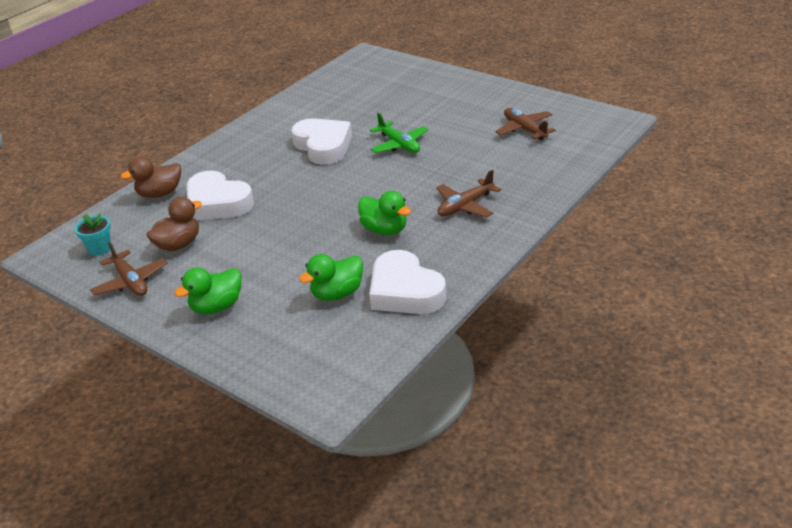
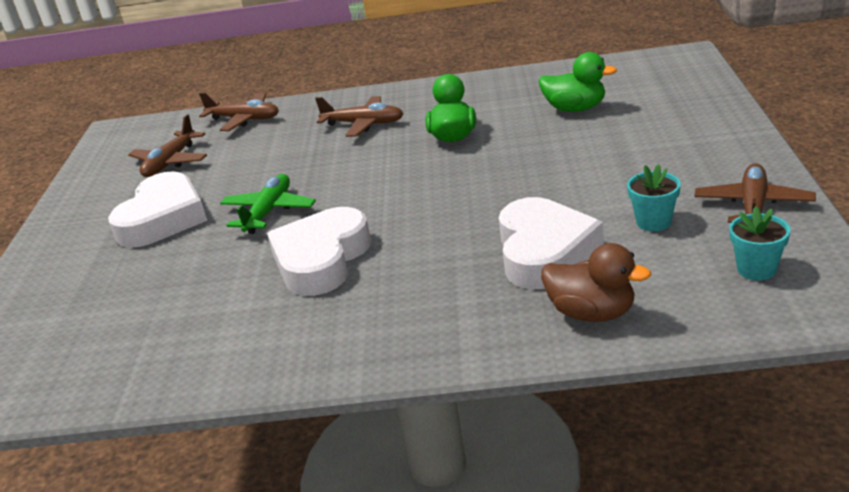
camera: 125 degrees left, 5 degrees down
brown duck [146,197,202,251] -> turquoise flower pot [627,164,681,231]
green duck [174,268,242,314] -> none
white heart [369,250,446,314] -> white heart moved to [108,171,207,248]
none -> brown plane [199,93,279,131]

